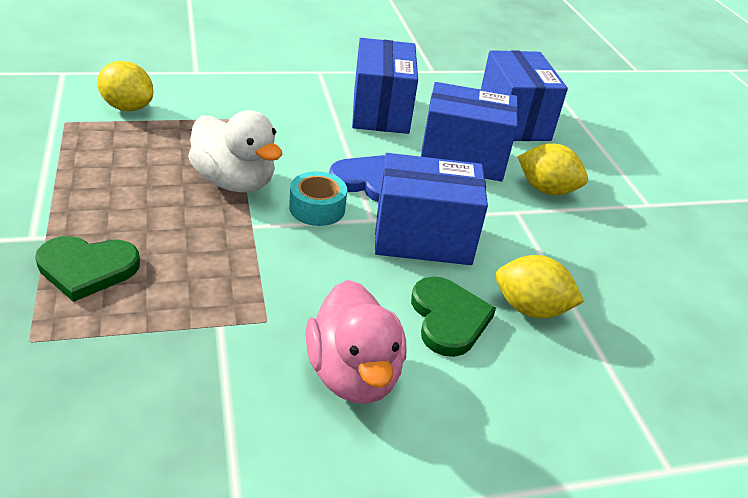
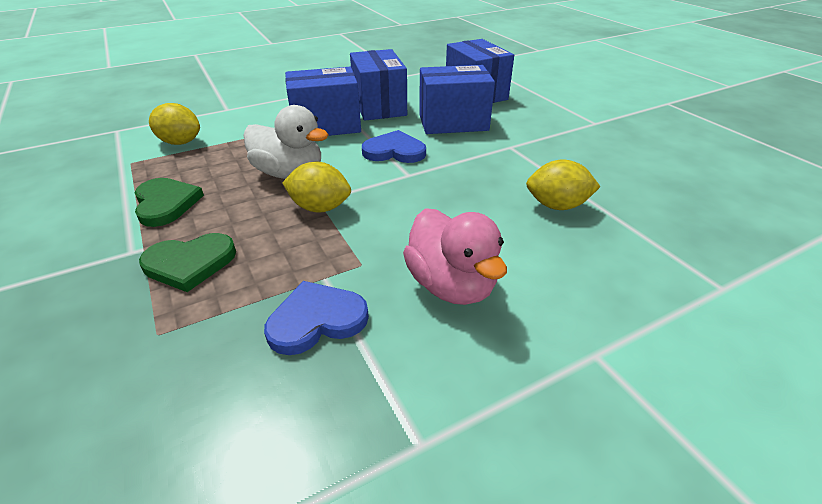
camera: 10 degrees left, 0 degrees up
turquoise tape [289,171,347,226] -> none
blue box [375,153,488,265] -> blue box moved to [285,67,361,136]
green heart [411,276,496,357] -> green heart moved to [135,178,204,227]
yellow lemon [518,143,588,195] -> yellow lemon moved to [282,162,351,213]
none -> blue heart [264,281,369,355]

